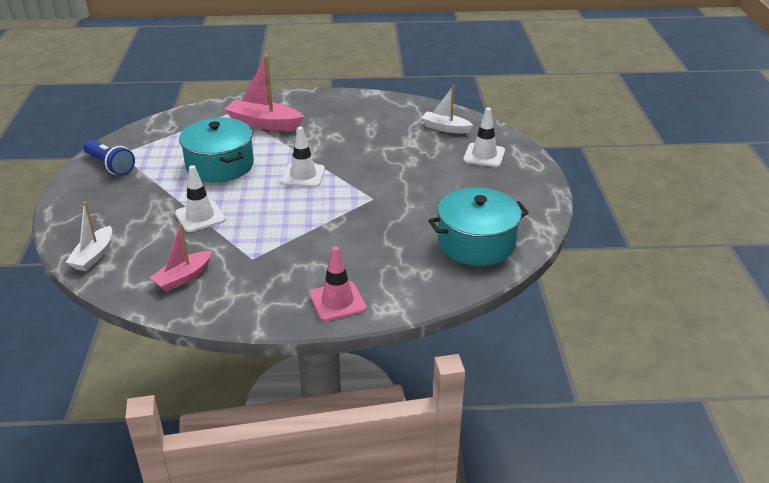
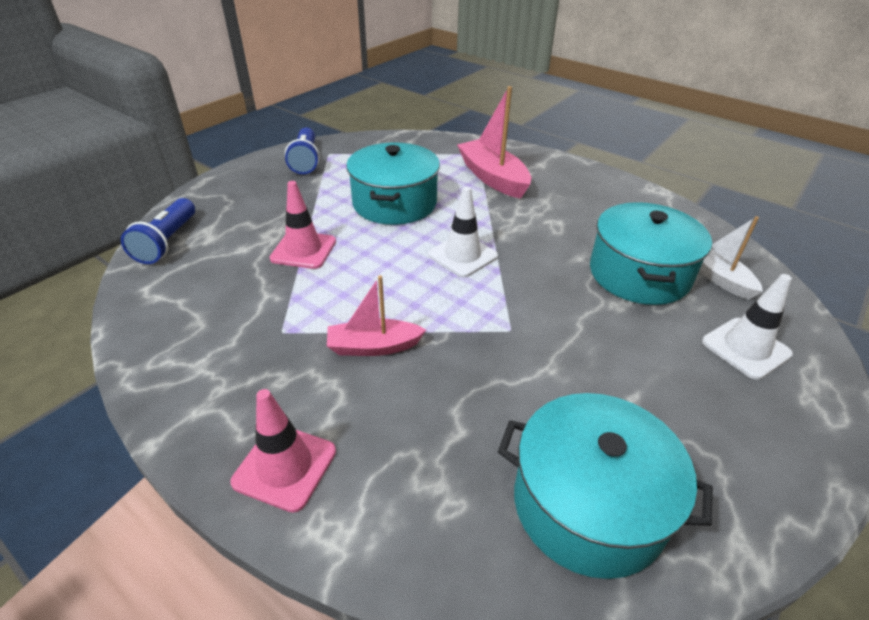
camera: 40 degrees right, 5 degrees up
white boat [66,202,112,271] -> blue flashlight [121,198,195,264]
pink boat [149,223,212,292] -> pink boat moved to [327,275,426,356]
white traffic cone [175,165,226,232] -> pink traffic cone [270,181,336,269]
none -> turquoise pot [590,202,712,305]

